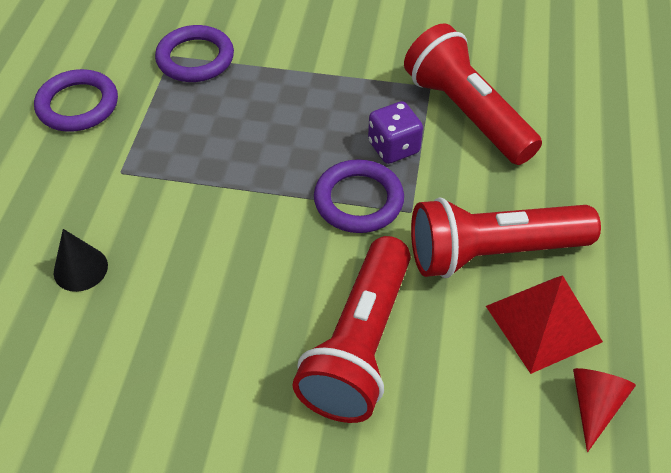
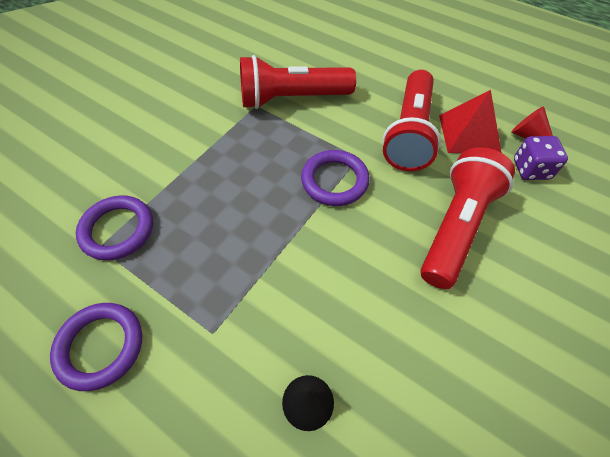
camera: 65 degrees left, 5 degrees up
red flashlight [292,236,411,423] -> red flashlight turned 105 degrees counterclockwise [420,147,515,289]
purple dice [368,101,423,164] -> purple dice moved to [514,136,568,180]

